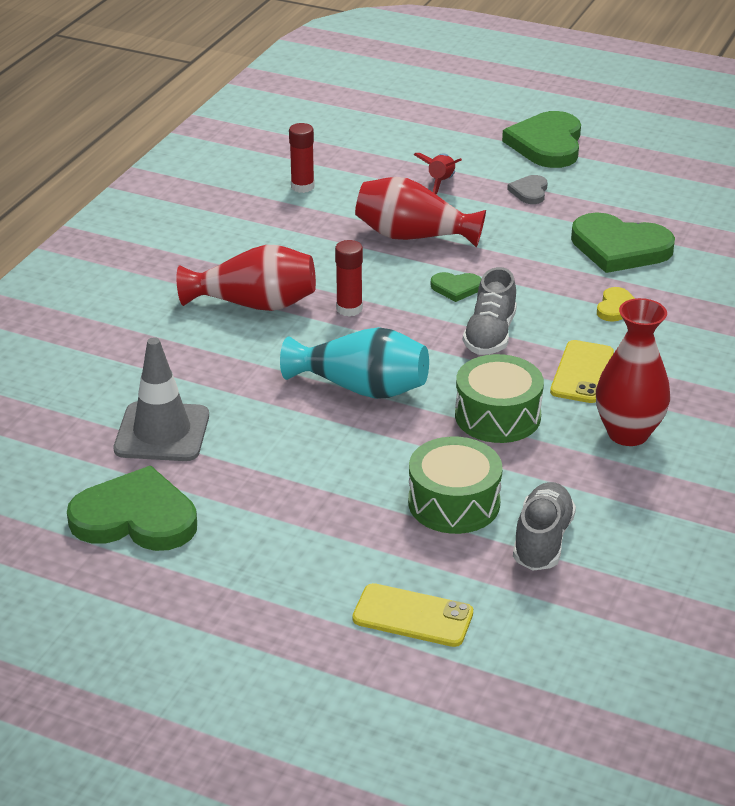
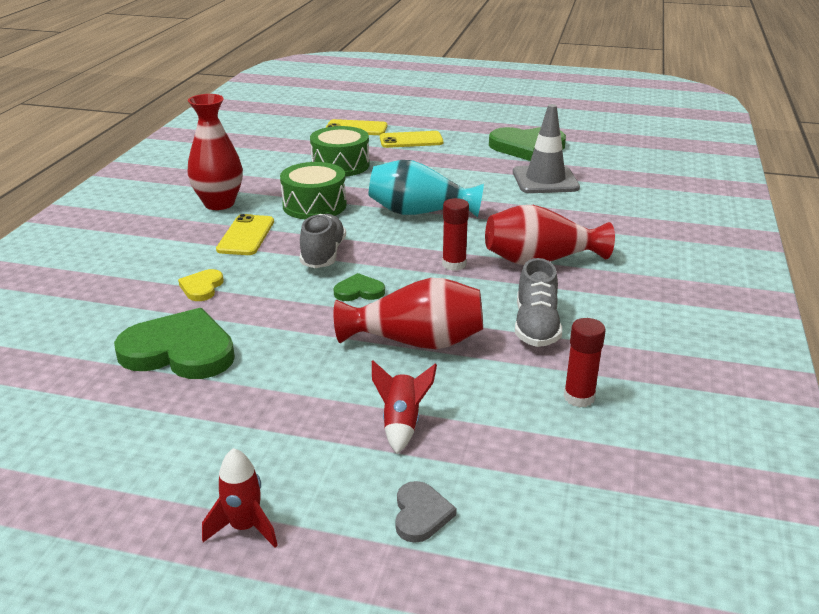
camera: 170 degrees right, 5 degrees down
green heart [502,111,581,168] -> red rocket [202,448,278,548]
grey heart [507,175,548,204] -> grey heart moved to [395,481,457,543]
grey shoe [513,482,576,571] -> grey shoe moved to [515,258,562,347]
none -> yellow phone [380,131,443,148]

